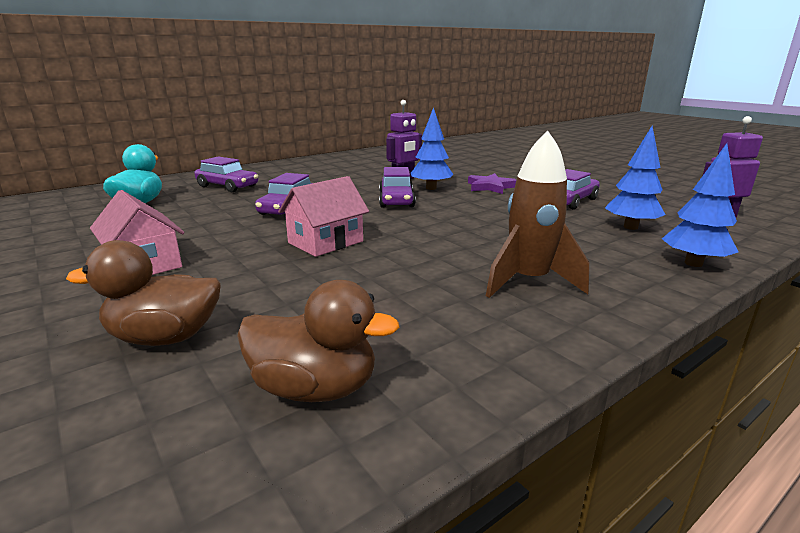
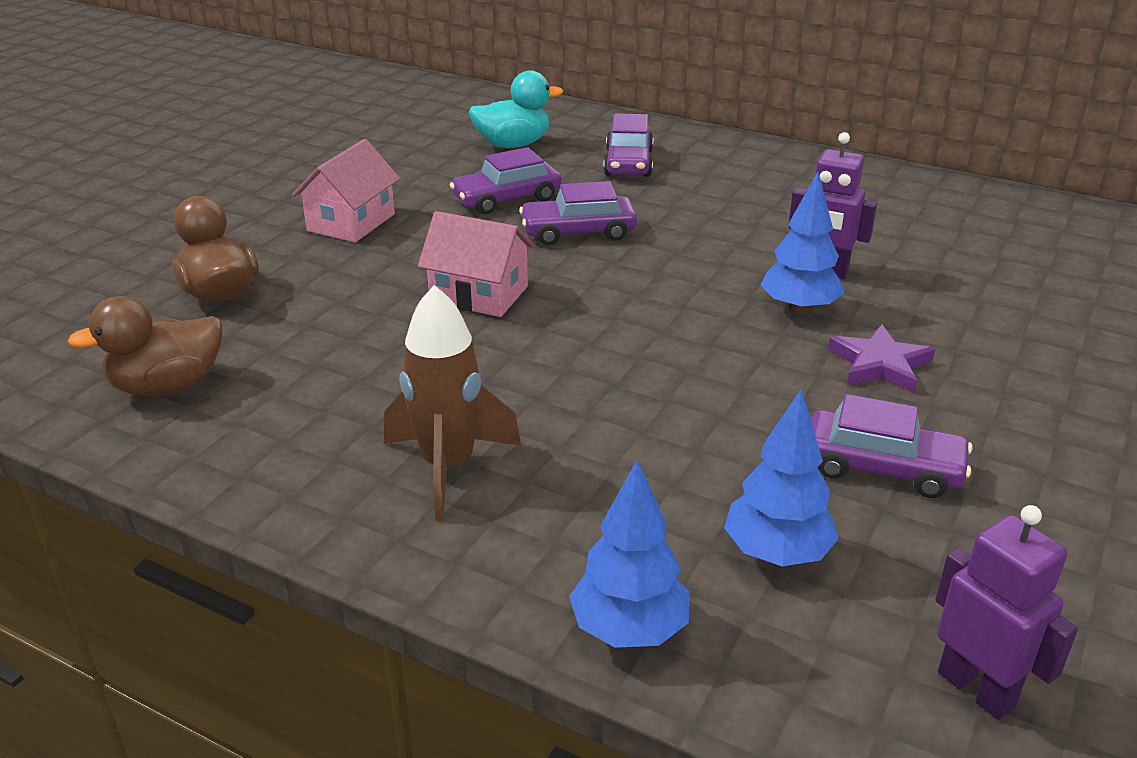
camera: 65 degrees right, 10 degrees up
brown duck [237,280,399,402] -> brown duck turned 75 degrees clockwise [68,296,222,396]
purple car [379,167,416,208] -> purple car moved to [450,147,561,214]

